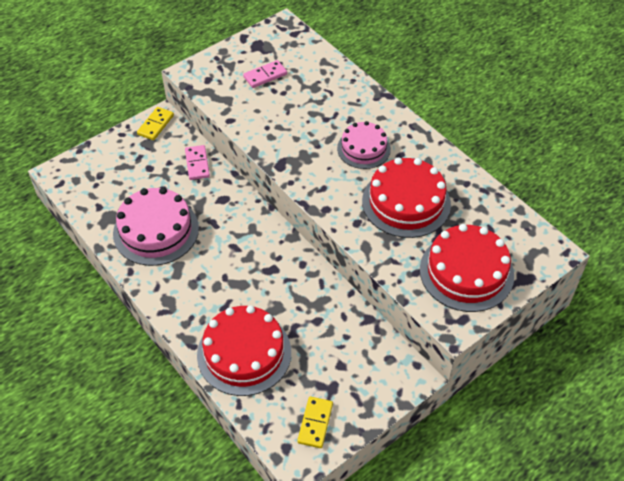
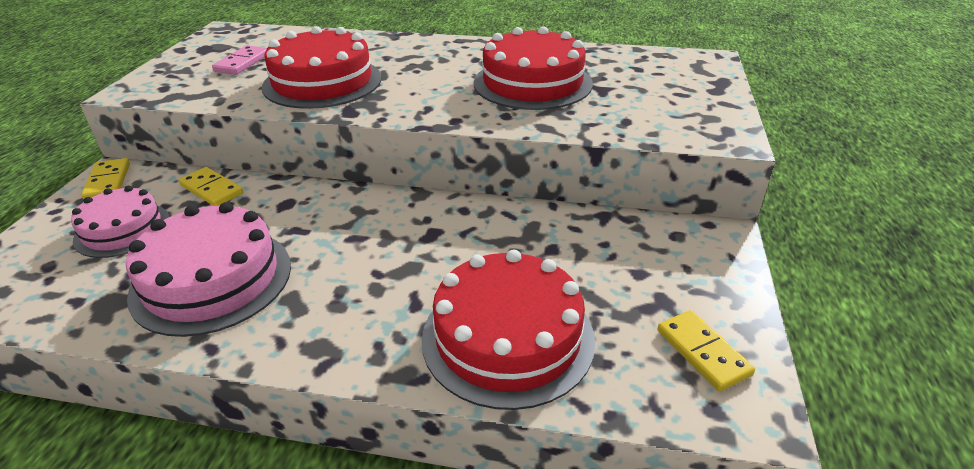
camera: 40 degrees left, 15 degrees down
pink domino [185,145,210,180] -> yellow domino [179,167,243,206]
pink cake [337,121,391,169] -> pink cake moved to [71,186,170,258]
red cake [420,224,514,312] -> red cake moved to [262,26,381,109]

